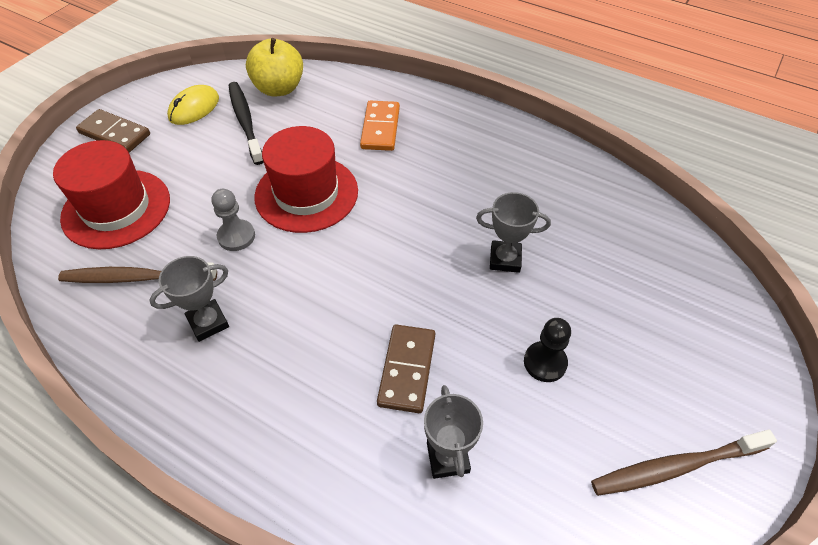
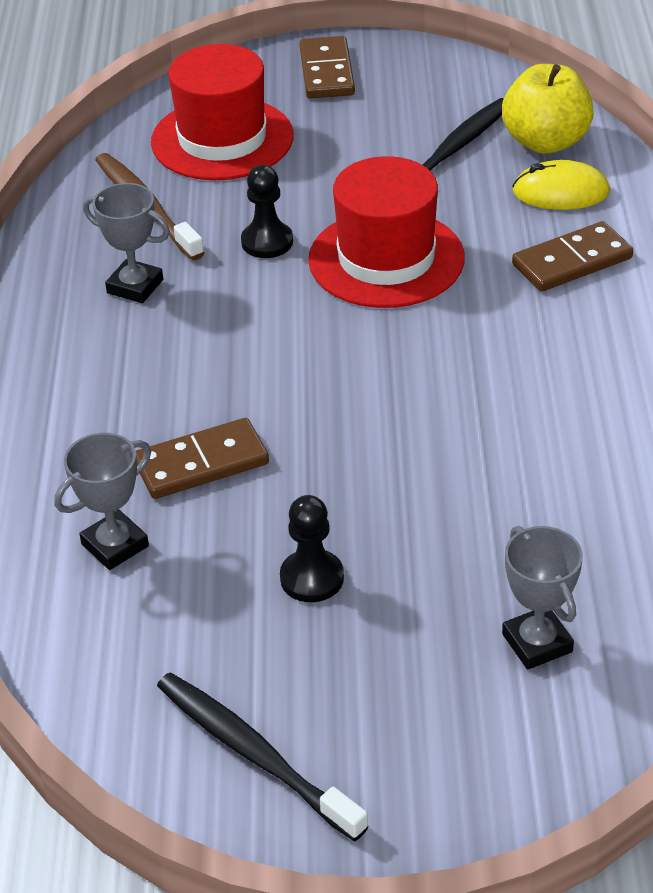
camera: 60 degrees right, 10 degrees down
yellow mouse [167,85,219,125] -> yellow mouse moved to [512,160,610,210]
grey pawn [212,189,255,251] -> black pawn [241,165,293,258]
orange domino [360,101,400,151] -> brown domino [512,221,633,292]
grey trophy [476,192,551,273] -> grey trophy moved to [502,526,583,669]
brown toothbrush [591,430,777,496] -> black toothbrush [157,672,369,842]

